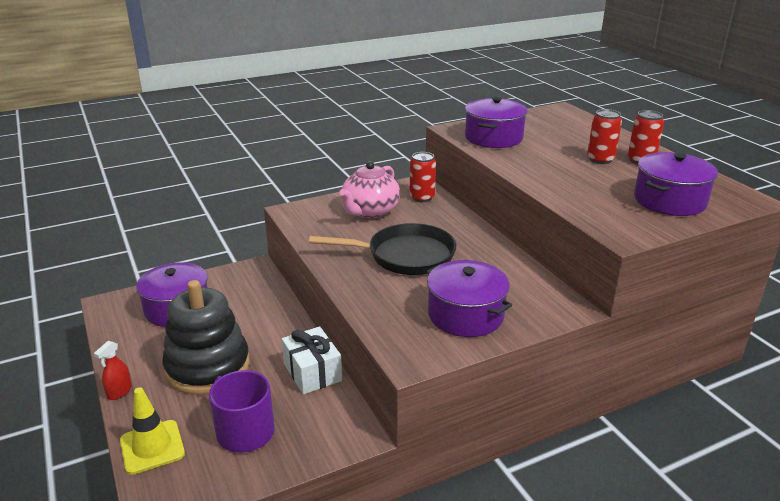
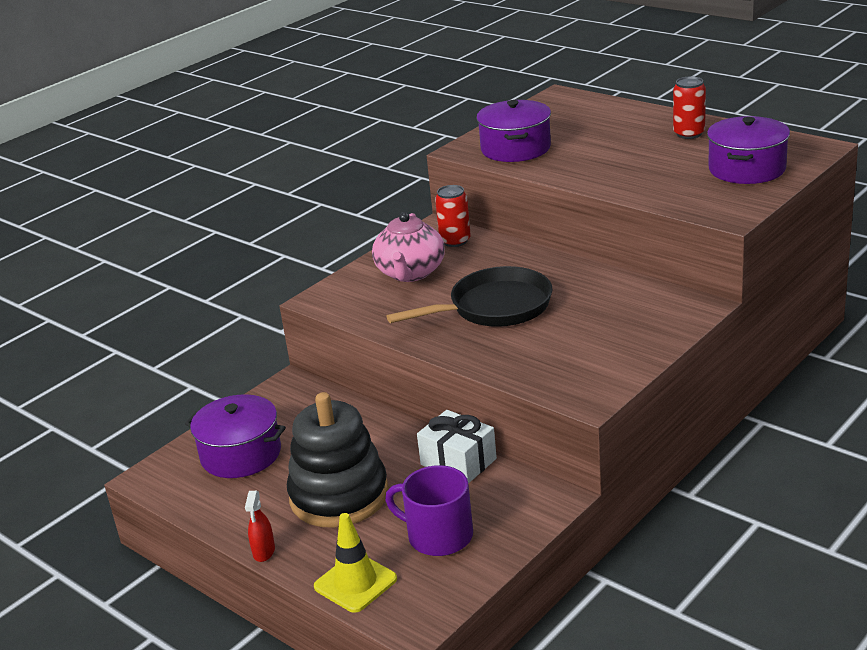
camera: 20 degrees left, 0 degrees up
purple pot [426,260,512,337] -> none
red can [587,109,622,164] -> none

